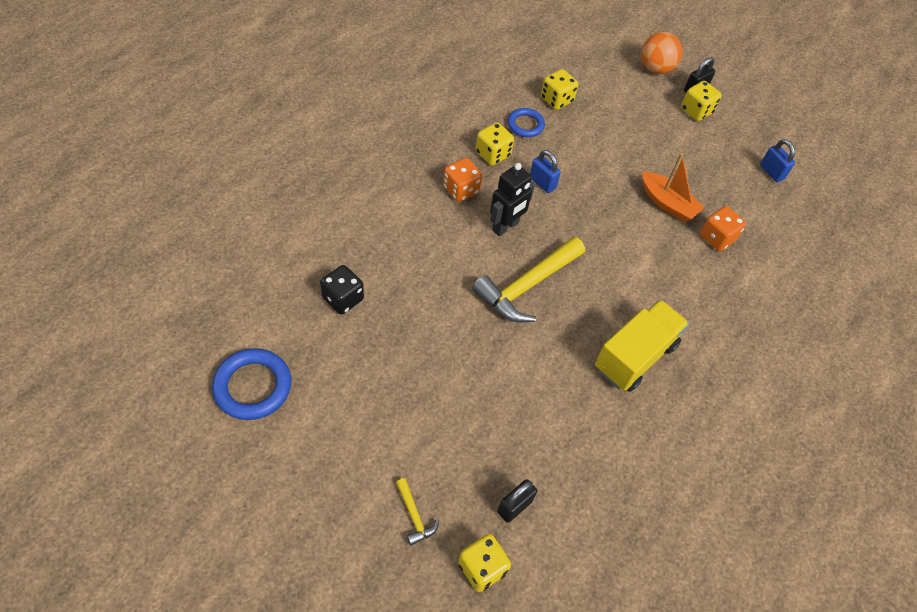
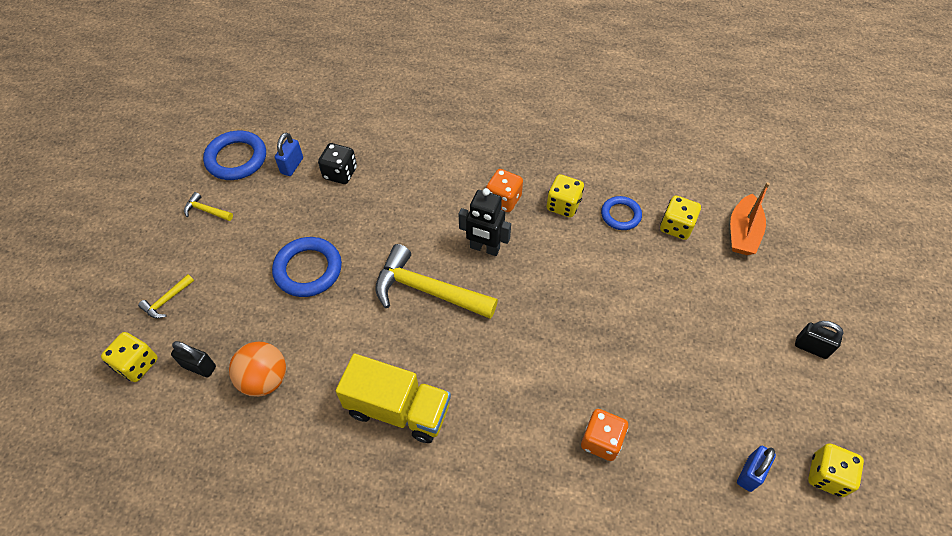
camera: 70 degrees right, 0 degrees up
blue padlock [530,150,561,193] -> blue padlock moved to [275,133,303,176]
orange ball [641,32,683,74] -> orange ball moved to [229,342,286,397]
orange boat [642,153,705,222] -> orange boat moved to [730,182,770,255]
yellow dice [681,81,722,121] -> yellow dice moved to [808,443,864,497]
none -> yellow hammer [184,192,233,221]
none -> blue ring [272,237,342,297]

